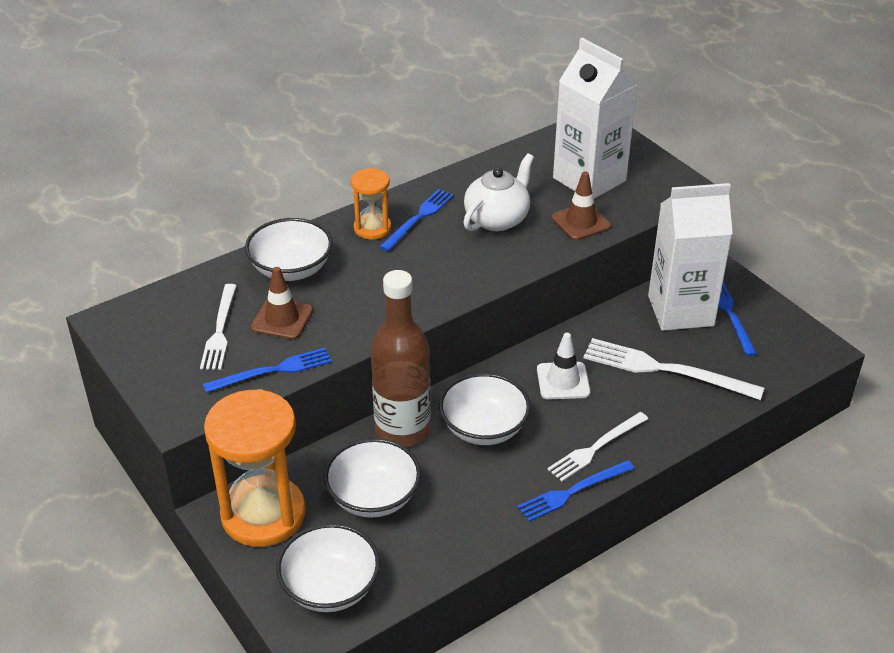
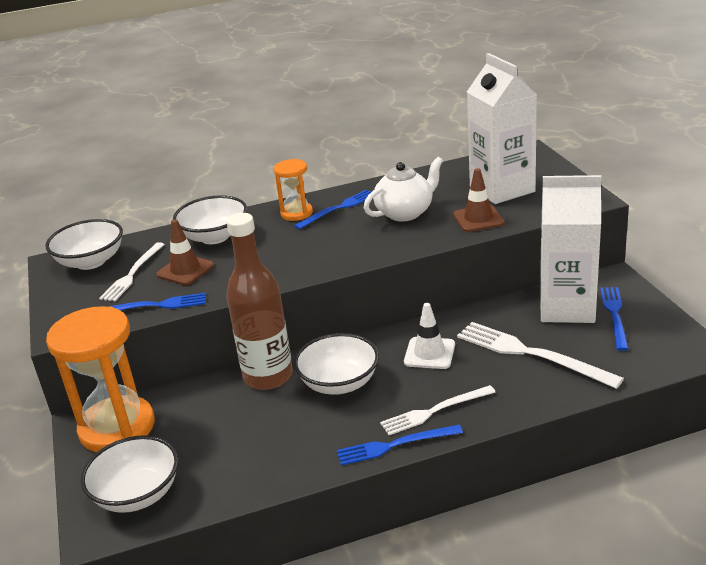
camera: 20 degrees right, 10 degrees down
white bowl [324,438,421,518] -> white bowl moved to [45,219,123,270]

